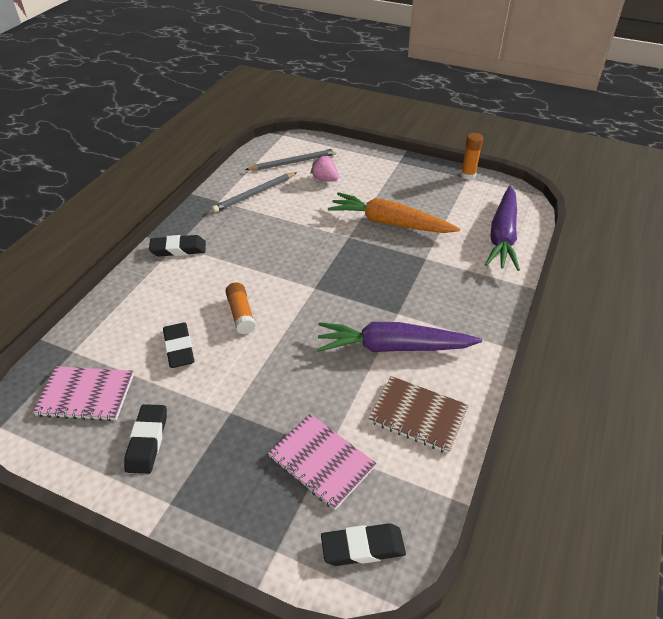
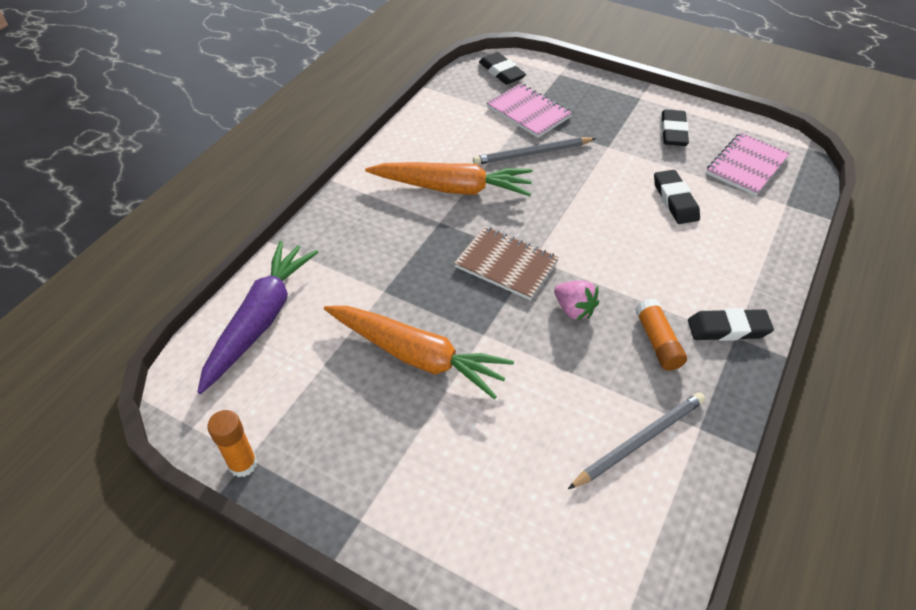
camera: 175 degrees left, 5 degrees up
pink notebook [33,366,134,421] -> pink notebook turned 60 degrees counterclockwise [706,133,790,196]
orange glue stick [225,282,256,334] -> orange glue stick moved to [635,299,687,371]
grey pencil [245,148,337,171] -> grey pencil moved to [473,137,596,165]
pink strawberry [311,155,339,182] -> pink strawberry moved to [554,280,599,321]
purple carrot [317,322,482,352] -> orange carrot [365,162,533,196]
black eraser [321,523,406,566] -> black eraser turned 60 degrees clockwise [479,52,526,85]
brown notebook [368,376,469,454] -> brown notebook moved to [454,226,559,300]

